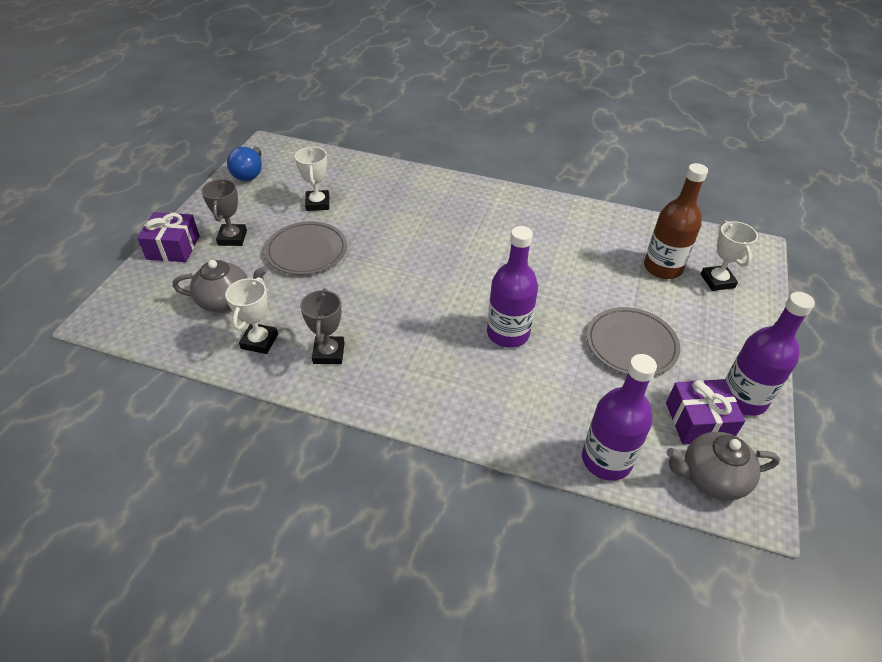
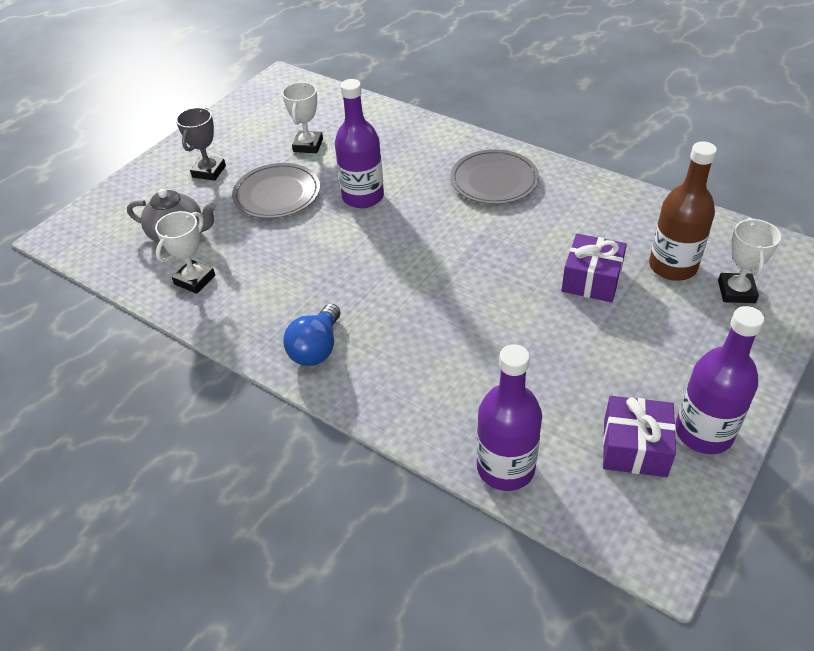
camera: 20 degrees right, 0 degrees up
purple gift [137,212,200,262] -> purple gift moved to [561,233,627,302]
blue light bulb [227,146,262,181] -> blue light bulb moved to [283,304,341,366]
grey trophy [300,288,345,364] -> none
purple bottle [487,226,538,348] -> purple bottle moved to [335,79,384,208]
grey plate [586,307,680,376] -> grey plate moved to [450,149,539,204]
grey teapot [666,432,780,500] -> none

